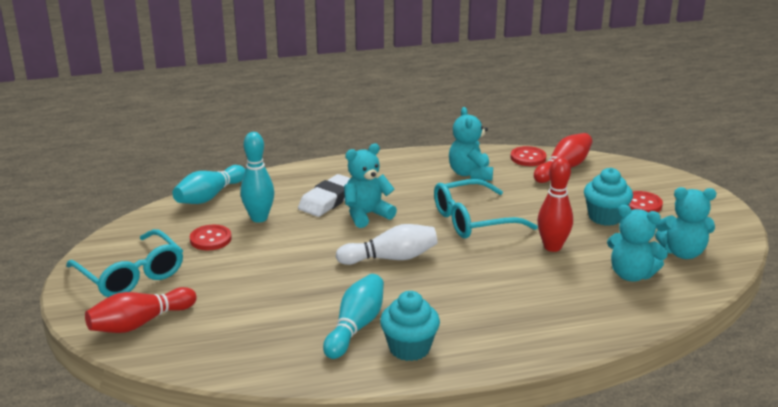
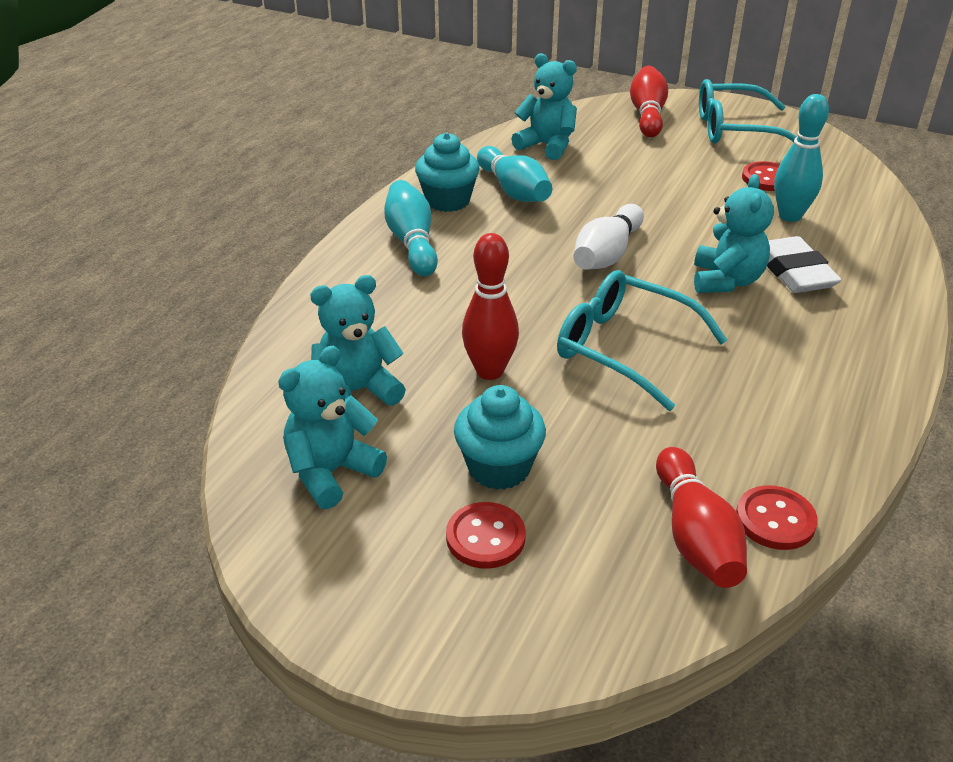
camera: 130 degrees right, 10 degrees up
turquoise bowling pin [172,165,245,204] -> turquoise bowling pin moved to [384,180,438,276]
turquoise glasses [434,179,538,239] -> turquoise glasses turned 75 degrees counterclockwise [557,270,727,411]
turquoise teddy bear [449,107,493,181] -> turquoise teddy bear moved to [511,53,577,160]

